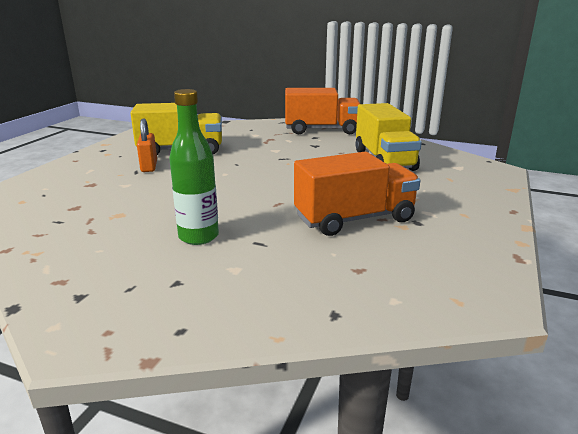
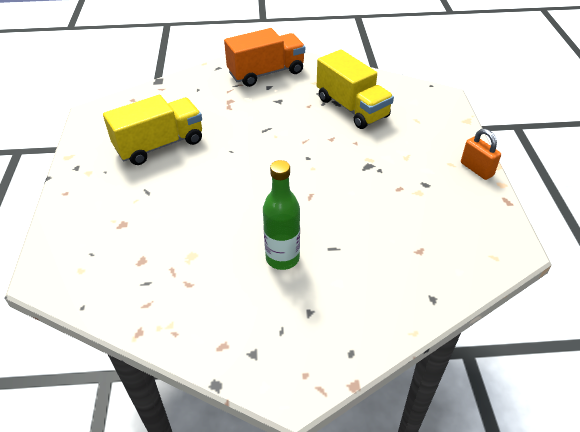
camera: 25 degrees left, 20 degrees up
orange padlock [137,118,157,172] -> orange padlock moved to [461,129,501,180]
orange truck [294,152,420,236] -> none

